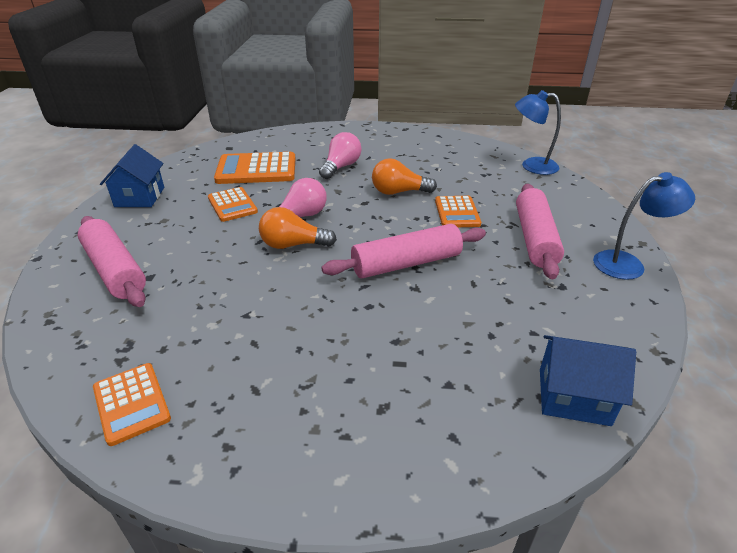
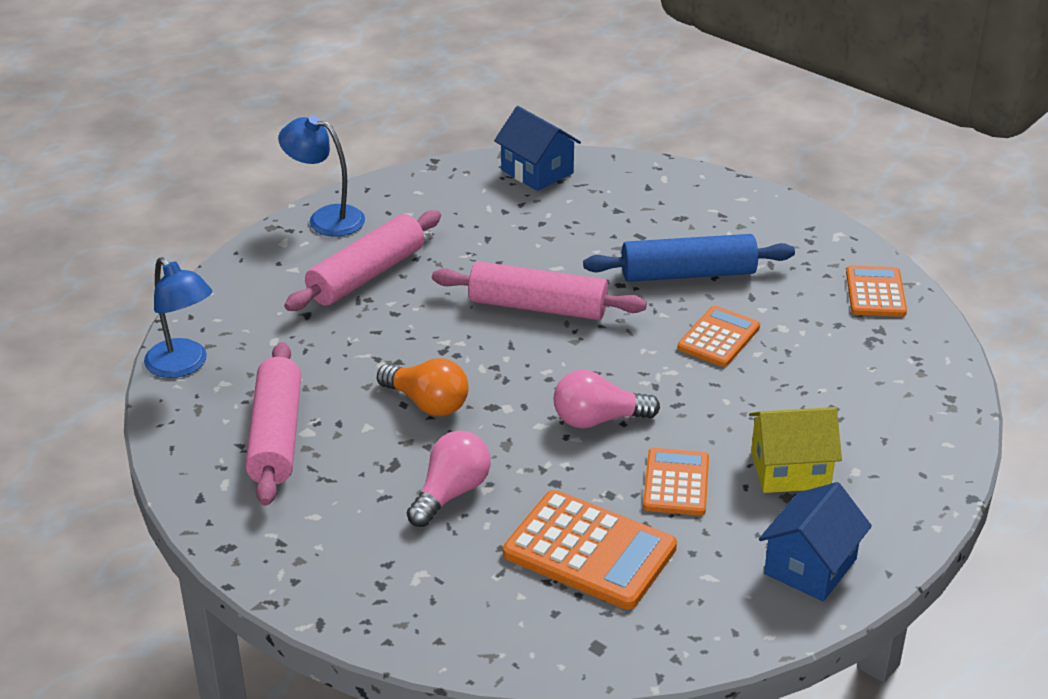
camera: 145 degrees left, 0 degrees up
pink rolling pin [78,216,146,307] -> pink rolling pin moved to [245,342,301,506]
orange light bulb [259,207,337,249] -> none
pink light bulb [319,132,361,179] -> pink light bulb turned 150 degrees clockwise [407,431,491,527]
orange calculator [435,196,481,227] -> orange calculator moved to [678,306,760,367]
none -> blue rolling pin [583,234,795,282]
none -> yellow house [749,407,842,493]

